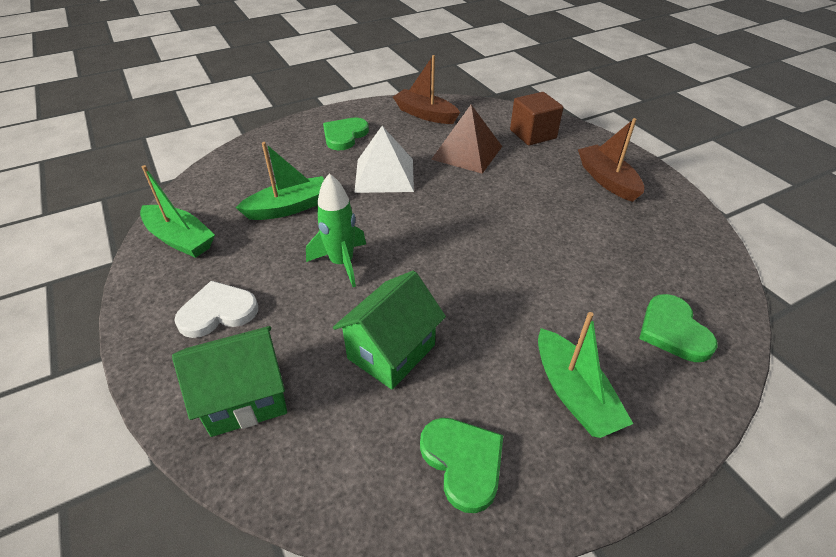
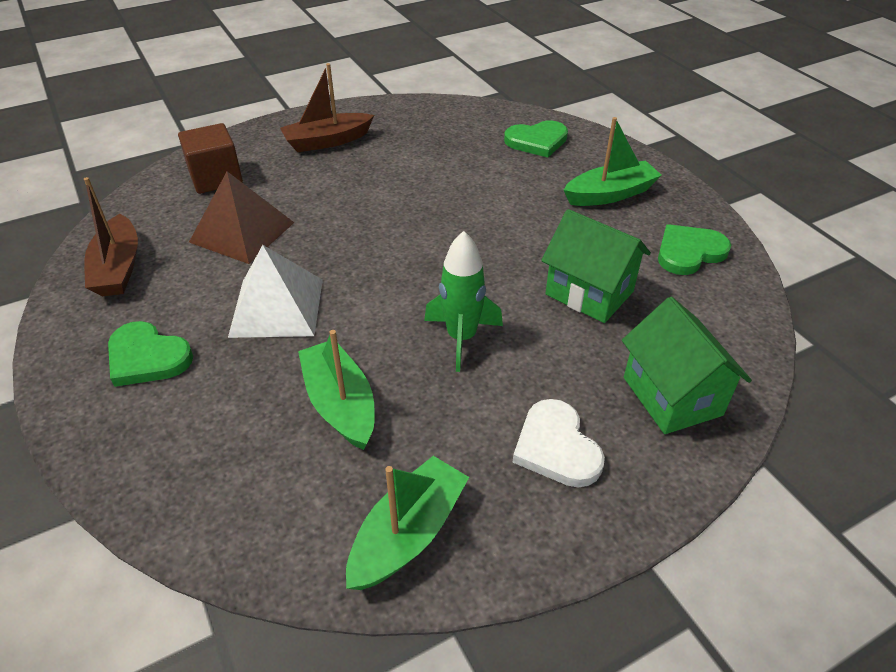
camera: 90 degrees left, 0 degrees up
brown boat [393,55,460,124] -> brown boat turned 45 degrees counterclockwise [84,177,138,297]

